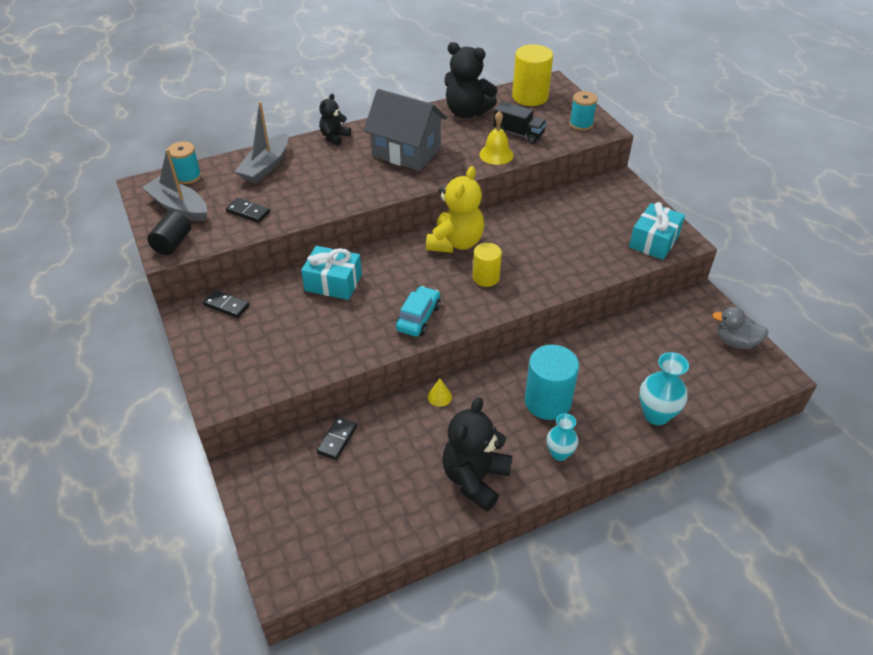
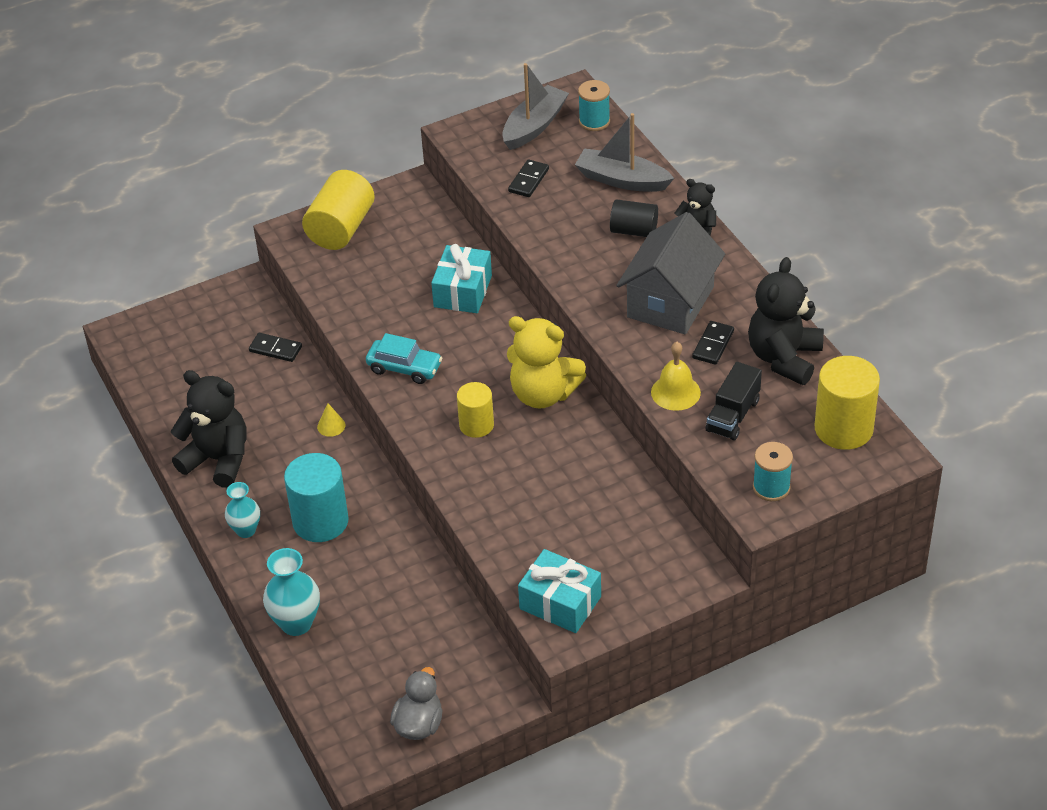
camera: 90 degrees right, 0 degrees up
black cylinder [147,211,191,255] -> black cylinder moved to [610,199,658,237]
black domino [203,290,250,318] -> black domino moved to [692,321,734,365]
none -> yellow cylinder [302,170,375,250]

